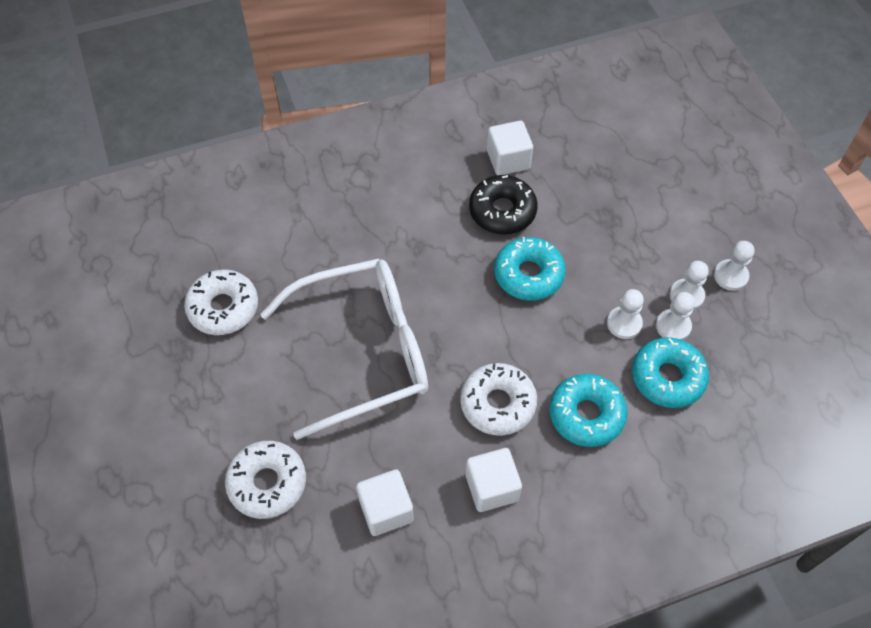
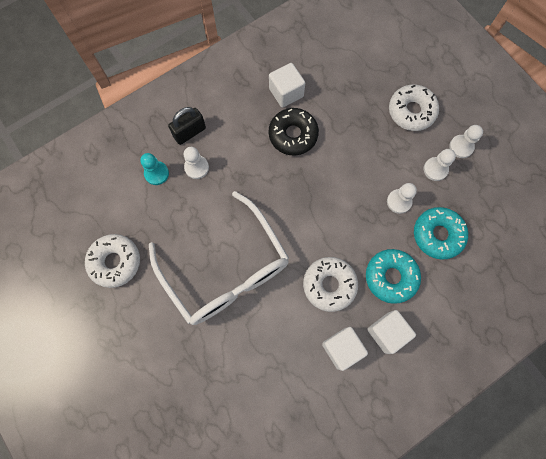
camera: 15 degrees left, 15 degrees up
white donut [225,441,306,519] -> white donut moved to [389,84,439,131]
white glasses [260,259,428,440] -> white glasses turned 90 degrees clockwise [149,191,289,325]
white cube [356,469,414,536] -> white cube moved to [367,310,416,354]
turquoise donut [494,237,566,301] -> none
white pawn [656,292,695,340] -> white pawn moved to [184,147,209,179]
none -> turquoise pawn [140,153,169,185]
none -> black padlock [168,107,206,145]

